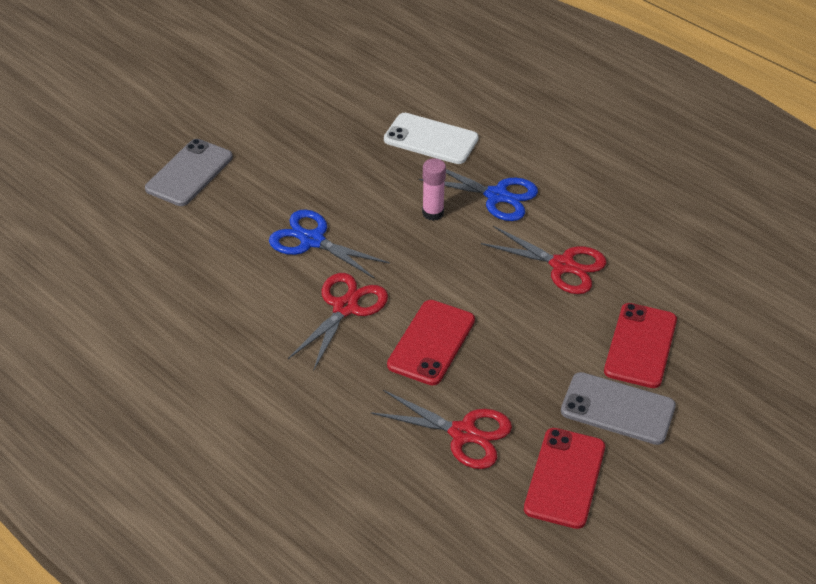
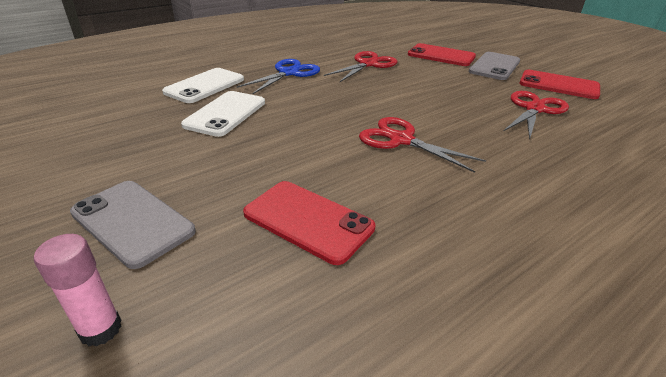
camera: 80 degrees left, 10 degrees down
blue scissors [269,209,390,279] -> none
red phone [387,300,475,385] -> red phone moved to [243,181,375,265]
pink glue stick [422,158,446,221] -> pink glue stick moved to [34,234,121,347]
none -> white phone [181,91,265,137]

